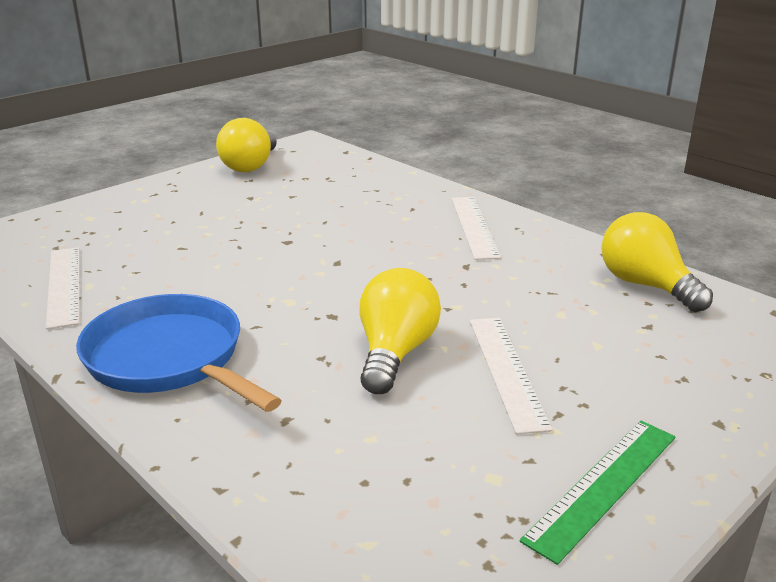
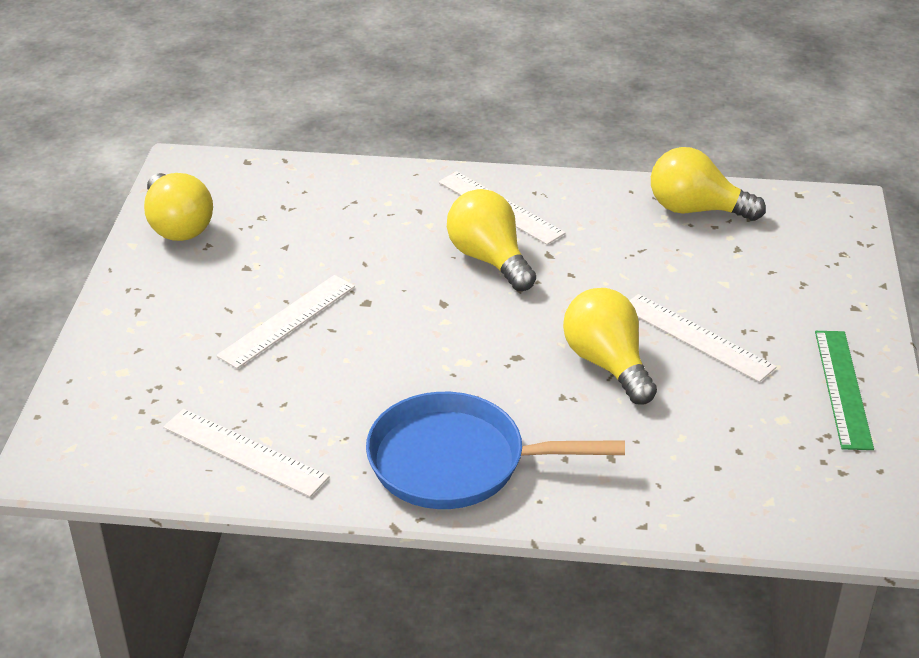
camera: 40 degrees left, 10 degrees up
none -> white ruler [216,275,355,369]
none -> yellow light bulb [447,189,536,291]

